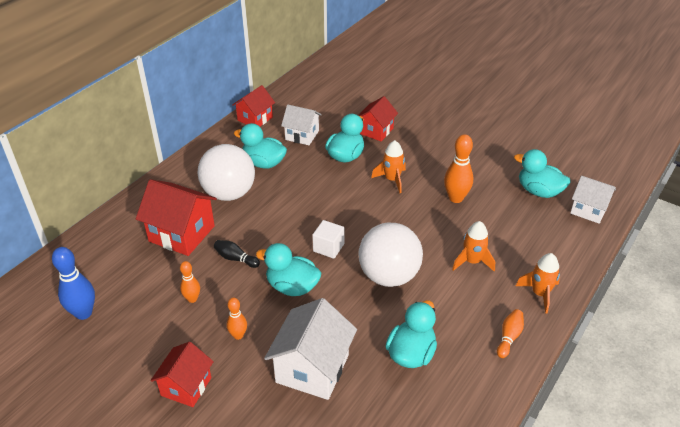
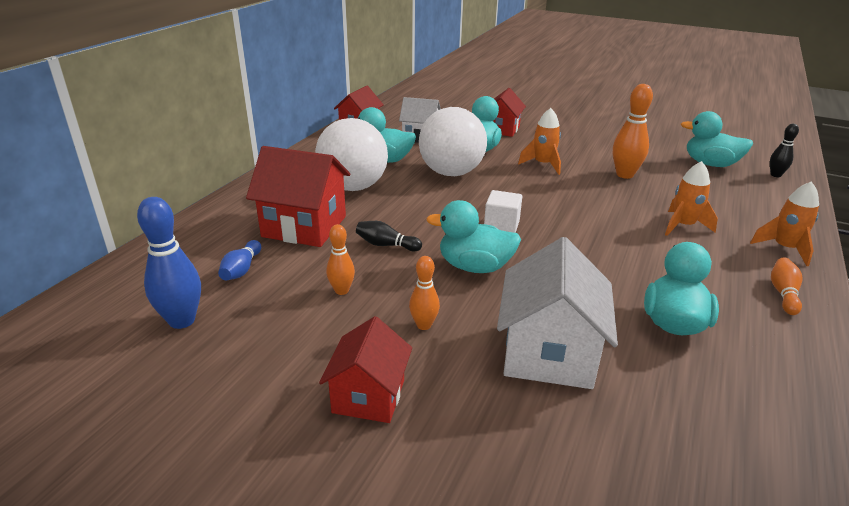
camera: 10 degrees left, 10 degrees down
white ball [358,222,423,287] -> white ball moved to [419,107,487,176]
white house [570,176,616,224] -> black bowling pin [770,124,799,177]
none -> blue bowling pin [218,240,261,280]

